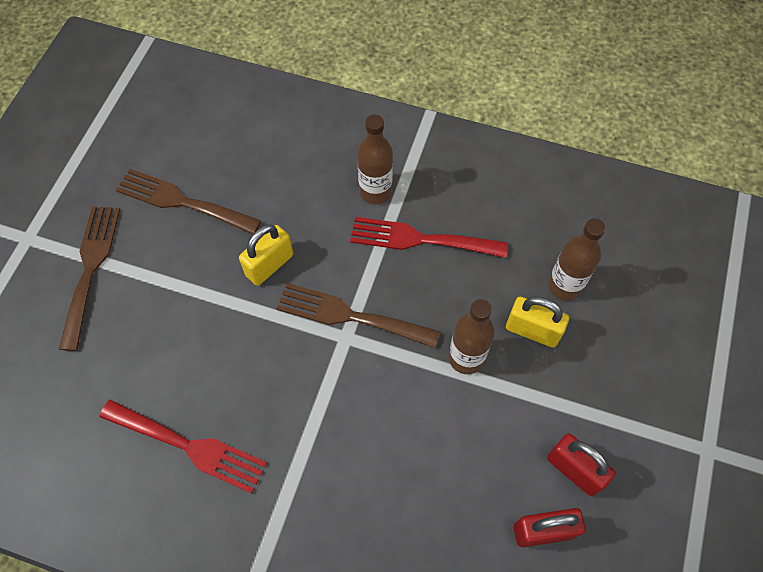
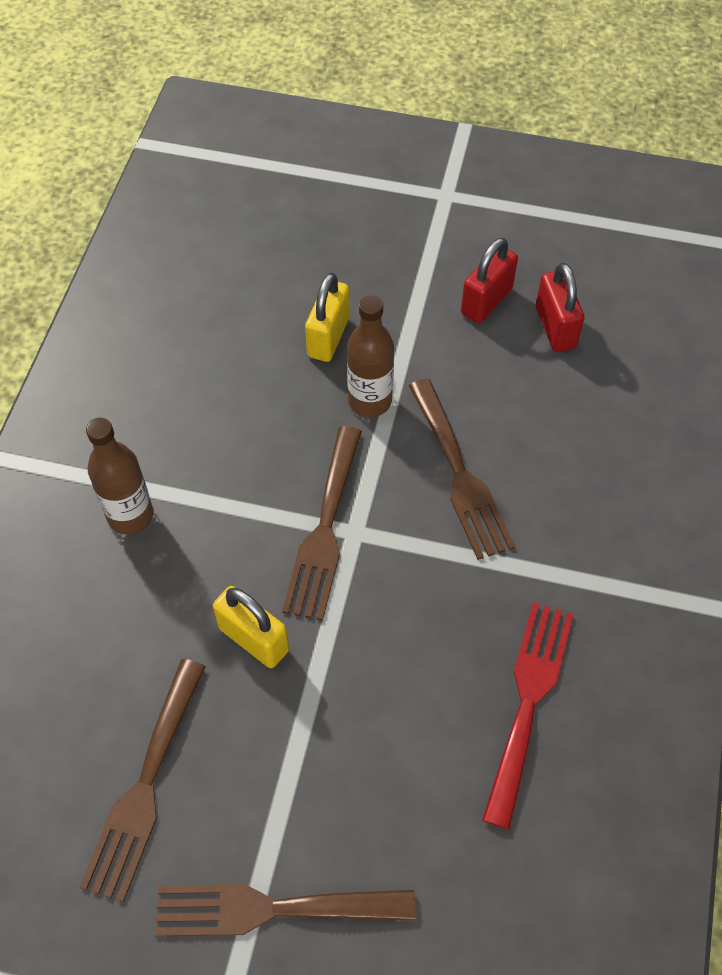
camera: 95 degrees left, 5 degrees down
red fork [350,217,508,258] -> none
brown bottle [548,219,605,301] -> none
none -> brown fork [409,379,515,560]

